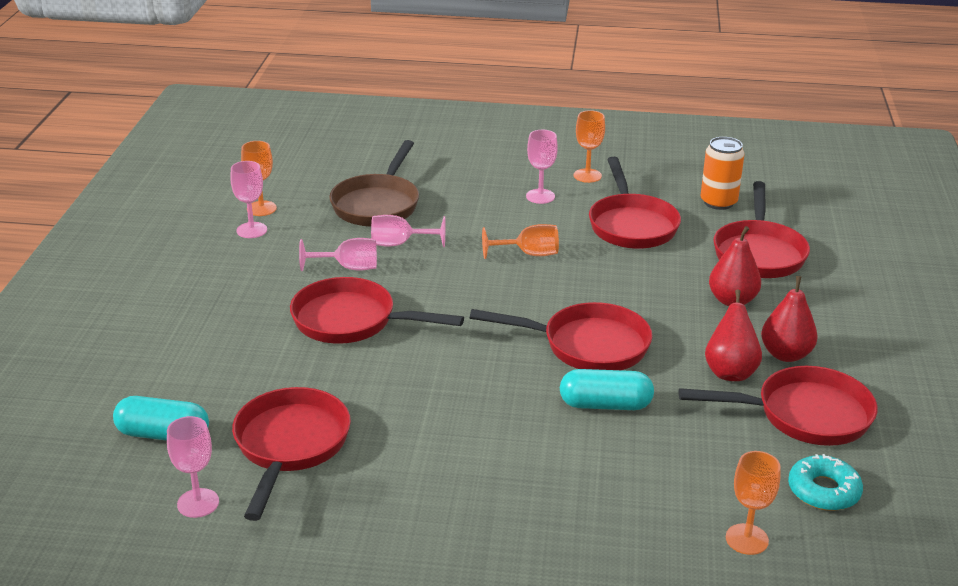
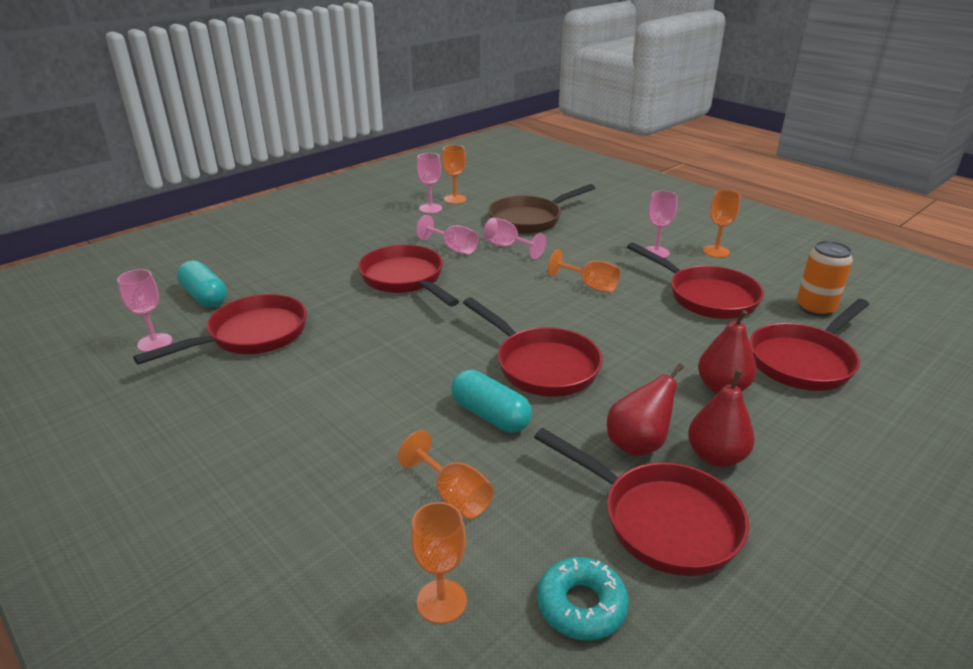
camera: 40 degrees right, 0 degrees up
red pan [589,157,681,249] -> red pan turned 75 degrees counterclockwise [627,242,764,319]
none -> orange goblet [398,430,494,519]

